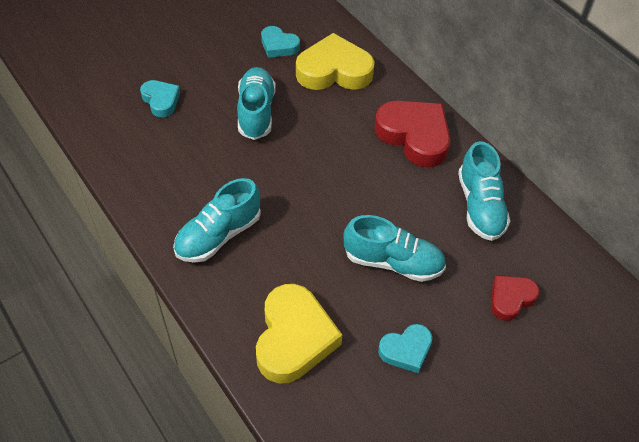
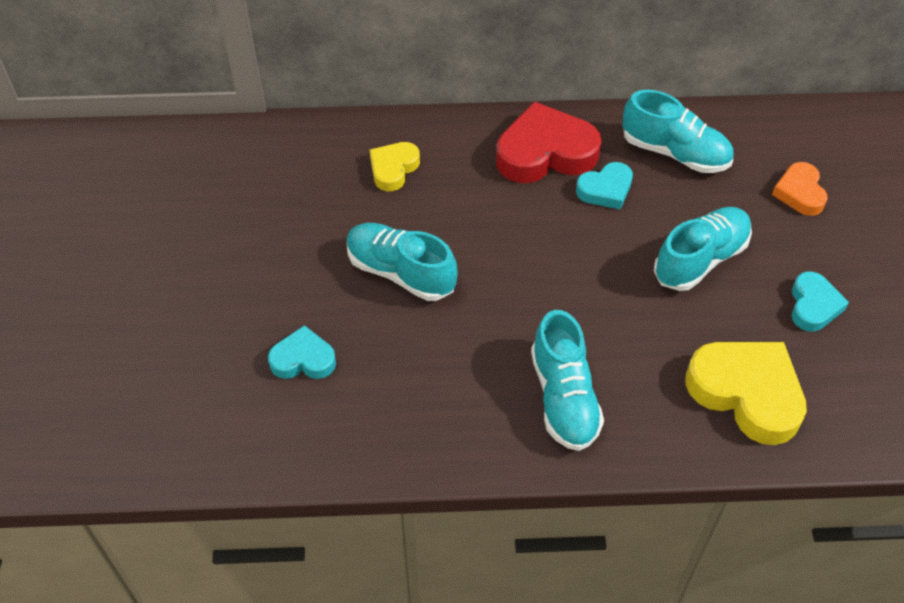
camera: 55 degrees left, 0 degrees up
turquoise heart [261,26,300,58] -> turquoise heart moved to [576,162,633,210]
yellow heart [296,33,375,90] -> yellow heart [370,142,420,191], size x0.55
red heart [491,276,539,321] -> orange heart [772,162,828,216]

